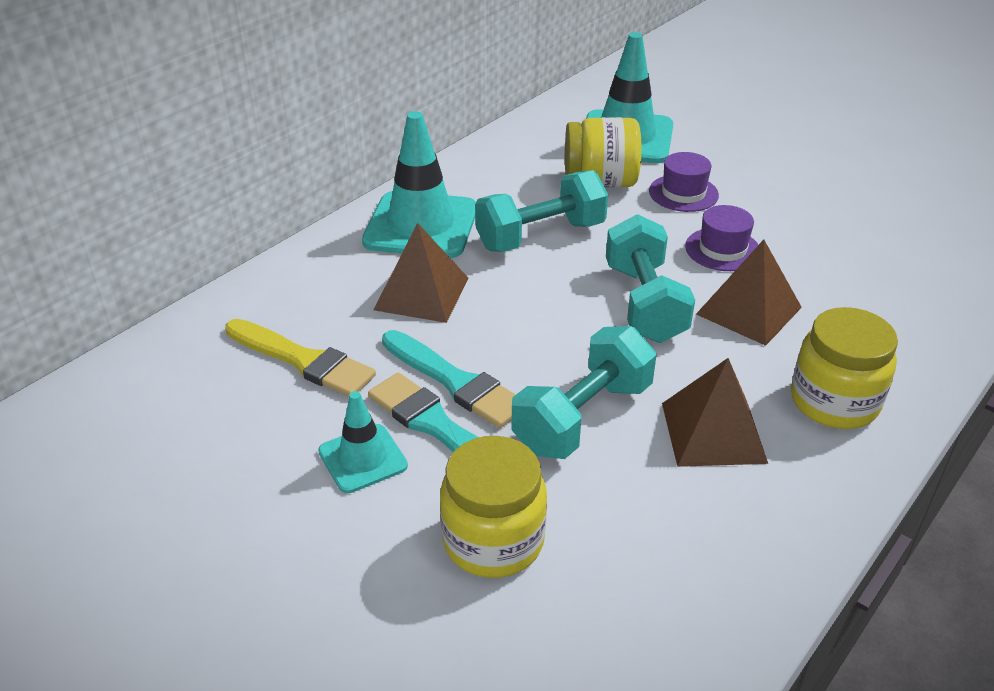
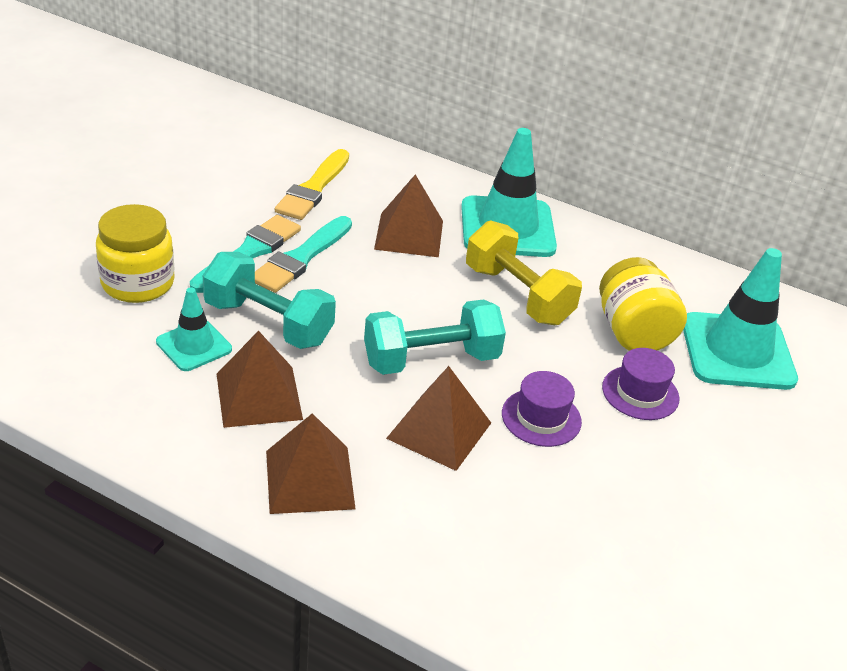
camera: 75 degrees right, 0 degrees up
turquoise traffic cone [318,391,408,493] -> turquoise traffic cone moved to [156,287,232,371]
turquoise dumbbell [475,170,608,252] -> yellow dumbbell [466,220,582,325]
yellow jar [791,307,898,429] -> brown pyramid [266,413,356,514]

